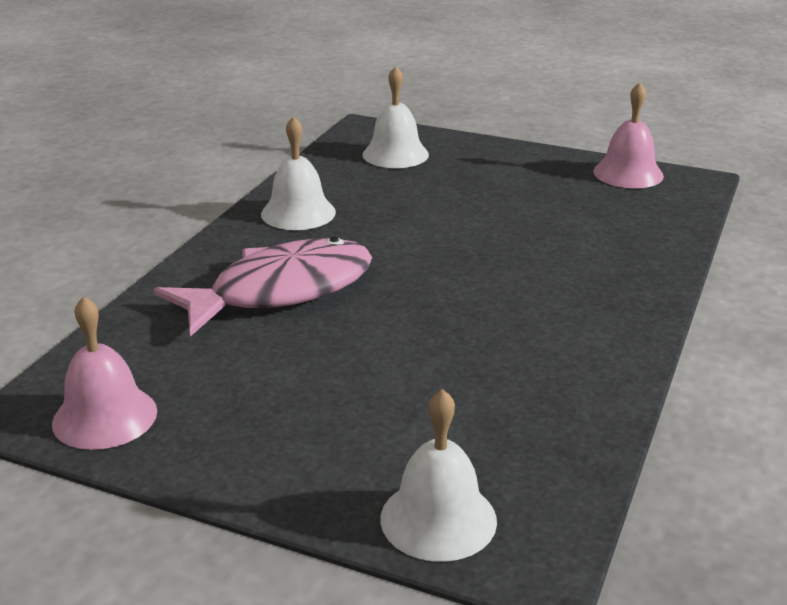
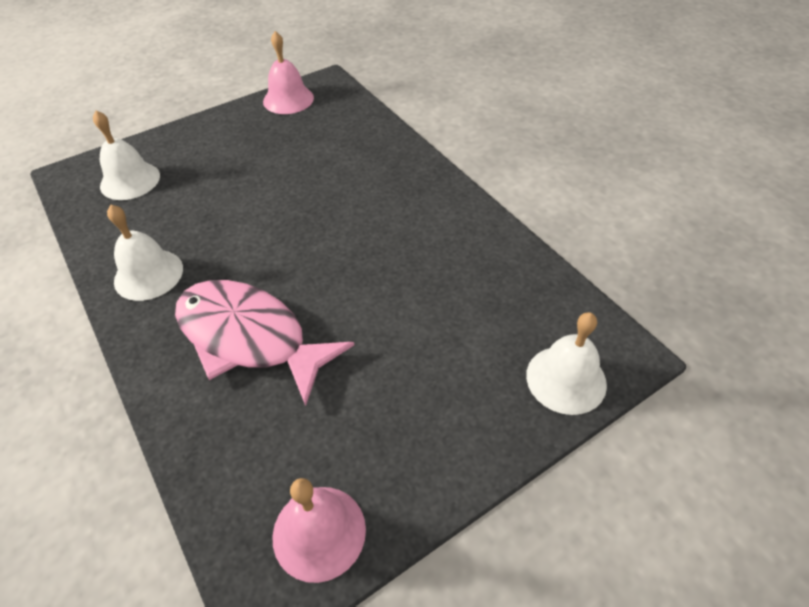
camera: 55 degrees left, 20 degrees up
pink fish [154,237,372,337] -> pink fish turned 60 degrees counterclockwise [175,280,354,406]

